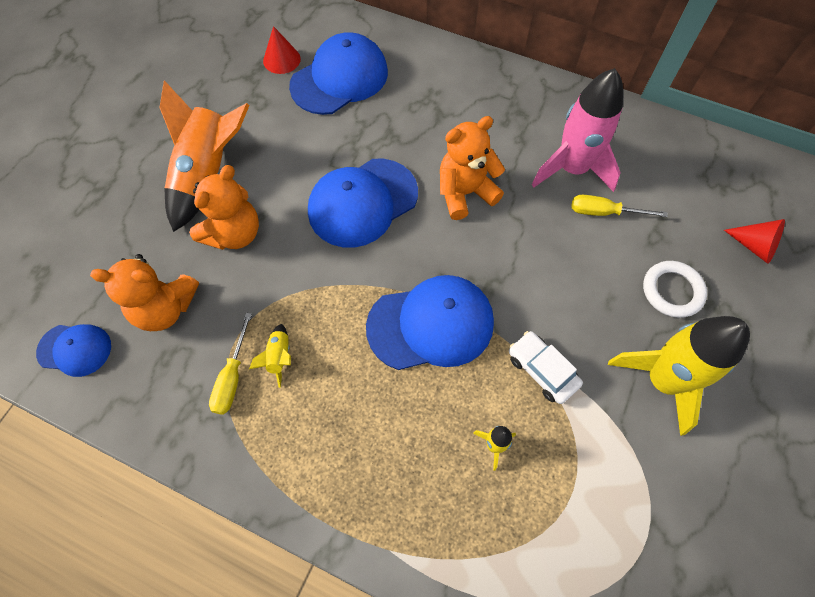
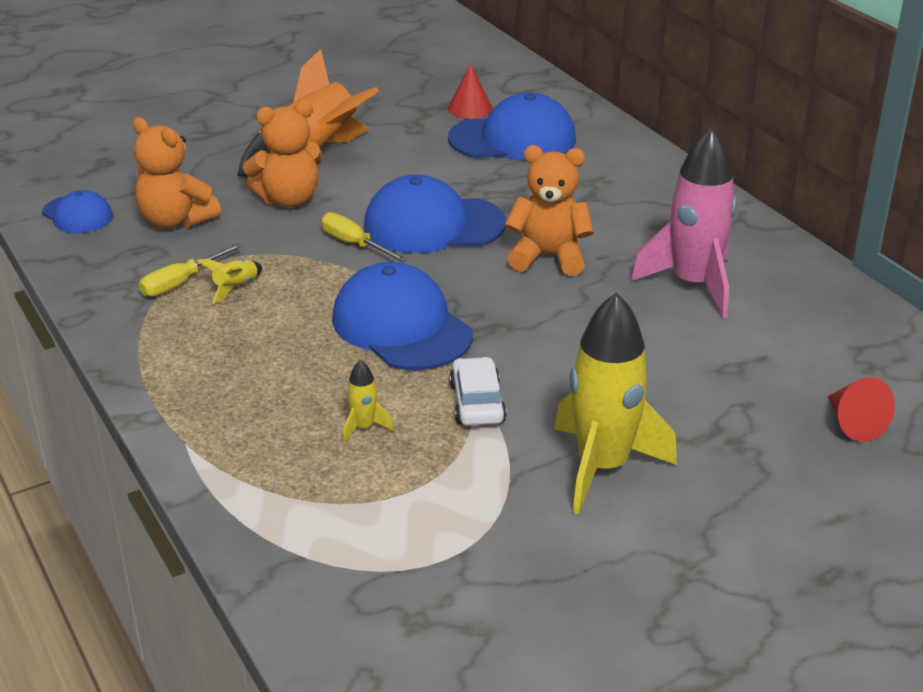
camera: 35 degrees right, 30 degrees down
blue cap [366,275,494,370] -> blue cap turned 150 degrees counterclockwise [332,262,473,370]
yellow screwdriver [571,195,668,217] -> yellow screwdriver moved to [321,212,408,262]
white ring [643,261,707,318] -> none

